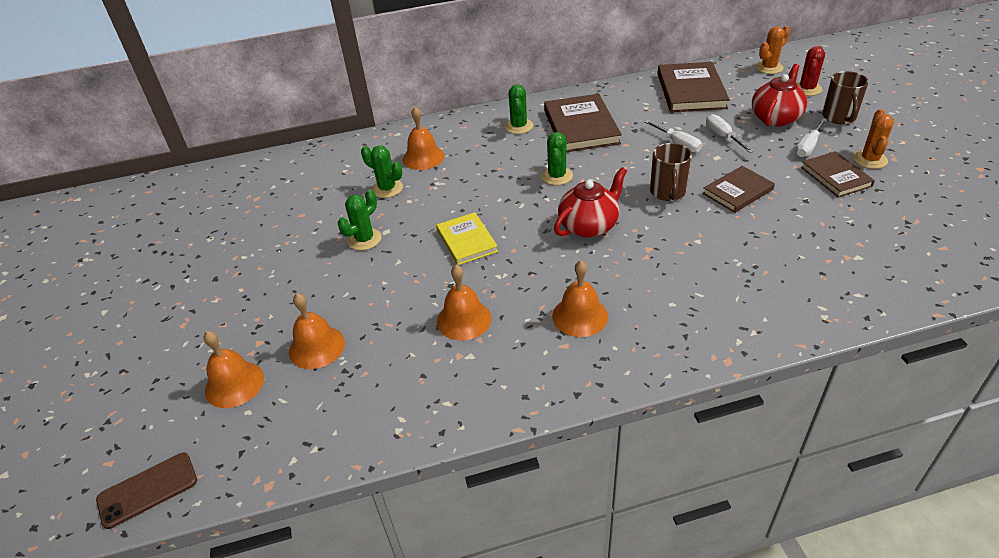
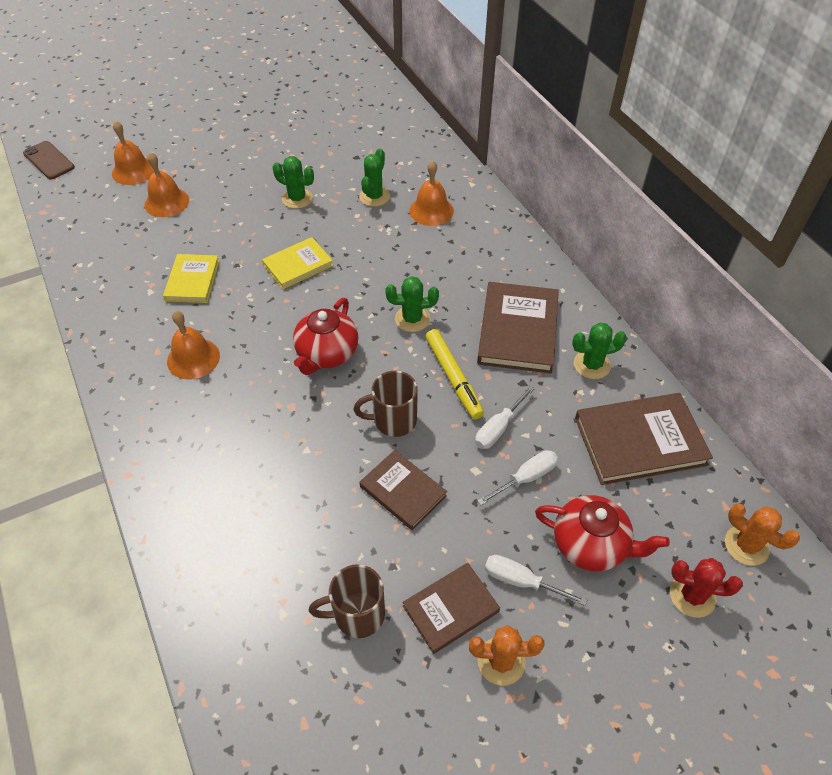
camera: 75 degrees right, 10 degrees up
orange bell [437,265,492,340] -> yellow book [163,254,219,303]
green cactus [505,84,533,134] -> green cactus moved to [572,322,627,379]
brown book [544,94,622,152] -> brown book turned 60 degrees counterclockwise [477,282,559,373]
red teapot [554,167,627,238] -> red teapot turned 75 degrees clockwise [293,298,358,375]
brown mug [822,71,869,124] -> brown mug moved to [309,564,385,638]
none -> yellow marker [425,329,484,419]

